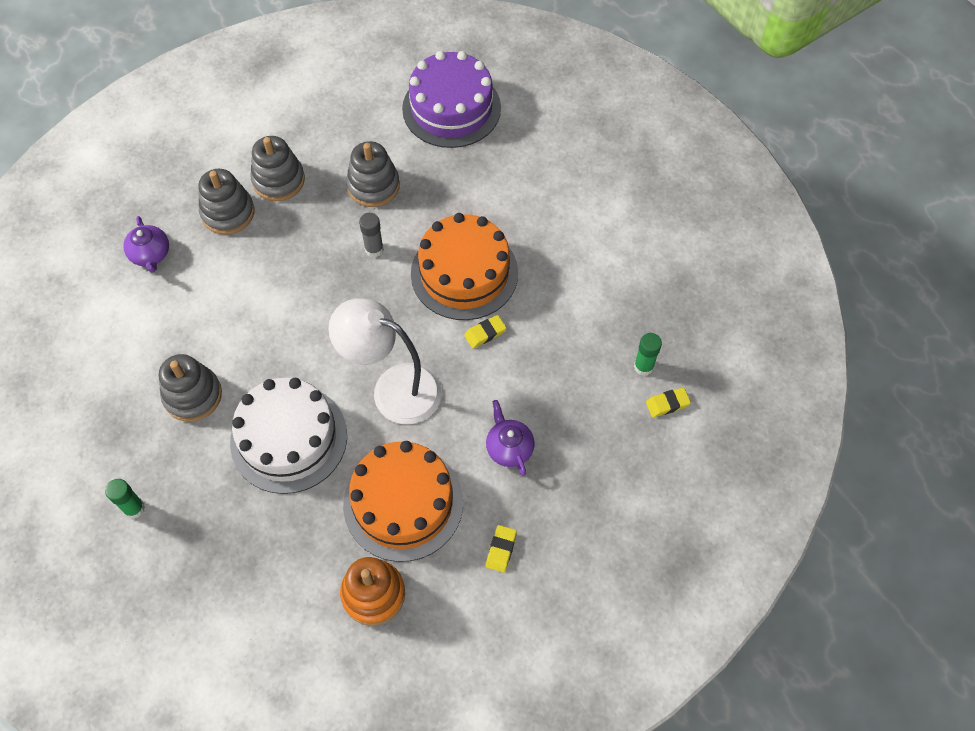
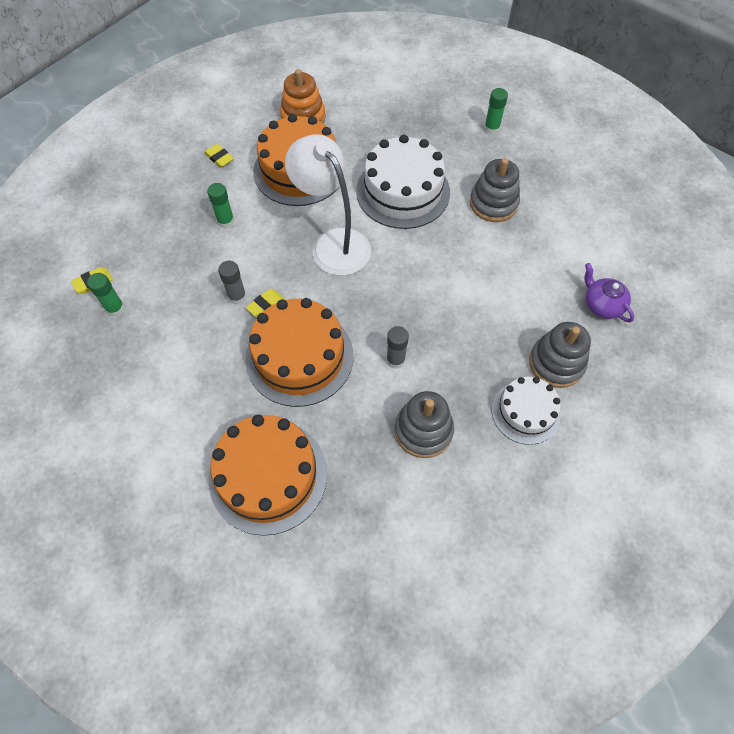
camera: 165 degrees right, 0 degrees up
grey stacking toy [250,136,305,201] -> white cake [492,377,561,445]
white lamp [328,298,442,424] -> white lamp turned 135 degrees counterclockwise [285,134,371,276]
purple cake [402,51,501,148] -> none
purple teapot [486,400,535,476] -> green glue stick [207,183,234,228]
yellow eraser [486,525,517,573] -> yellow eraser turned 45 degrees counterclockwise [204,144,234,168]
none -> orange cake [209,415,327,536]
none -> grey glue stick [218,261,247,305]

